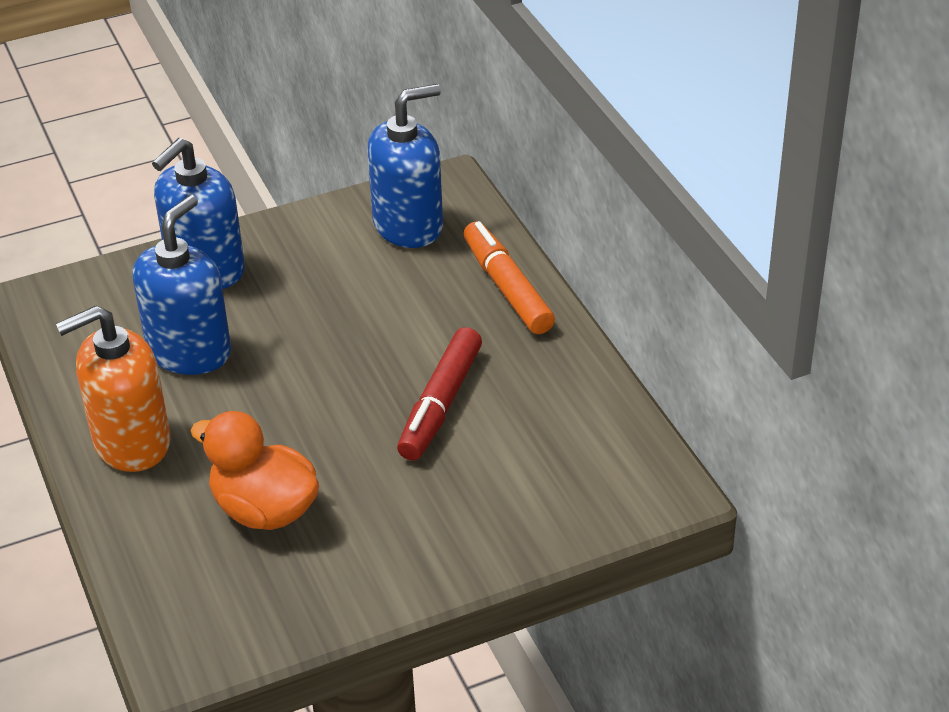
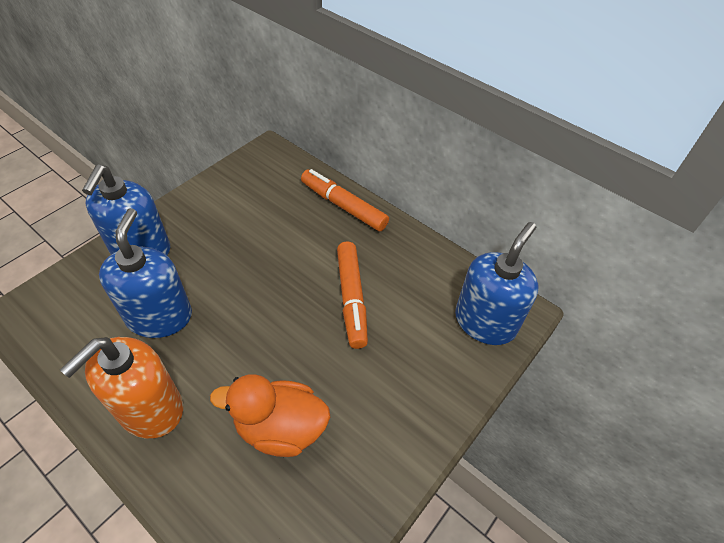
camera: 30 degrees left, 10 degrees up
blue soap dispenser [367,84,443,248] -> blue soap dispenser moved to [455,222,538,345]
red marker [397,327,482,460] -> orange marker [337,241,368,349]

